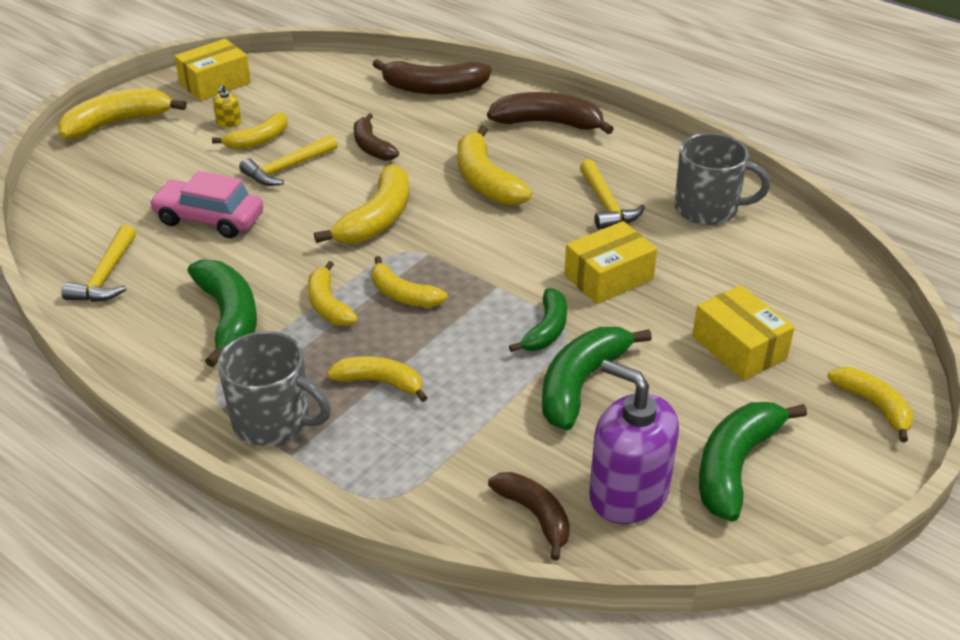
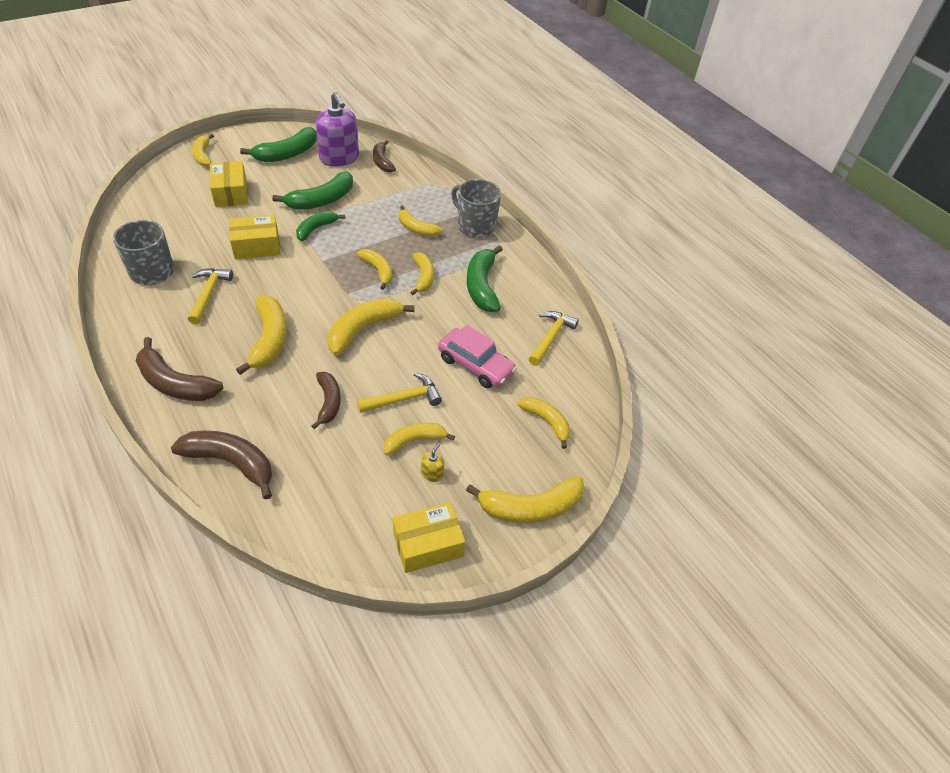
camera: 165 degrees left, 10 degrees up
none -> yellow banana [518,397,570,449]

